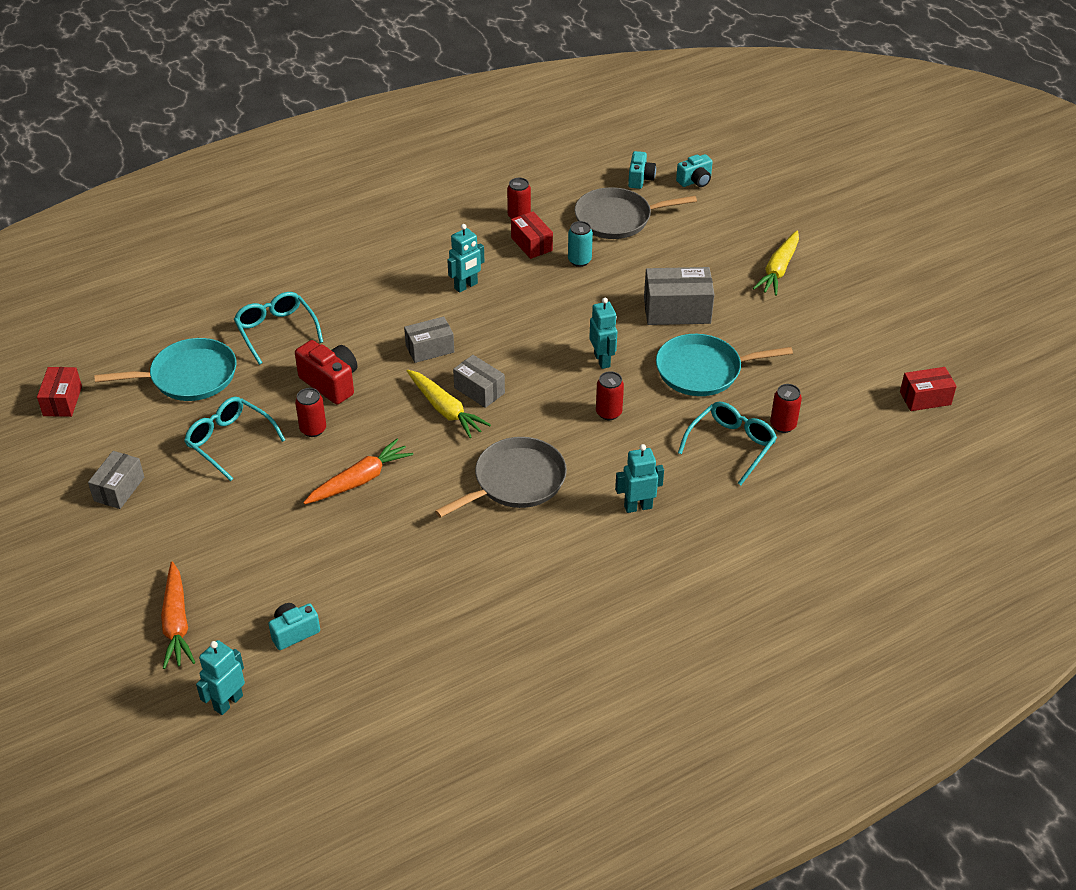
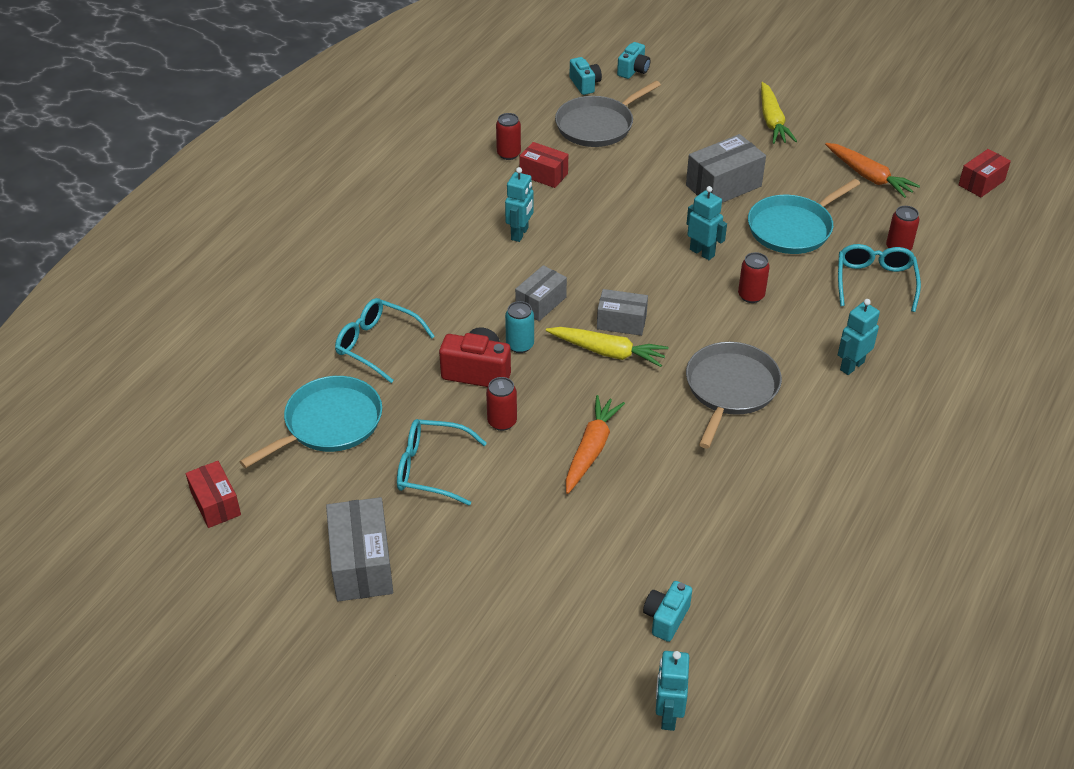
camera: 30 degrees left, 0 degrees up
grey box [88,451,144,509] -> grey box [326,497,393,601], size x1.55
orange carrot [161,562,196,669] -> orange carrot moved to [825,143,920,198]
turquoise can [568,221,593,267] -> turquoise can moved to [505,301,534,353]

